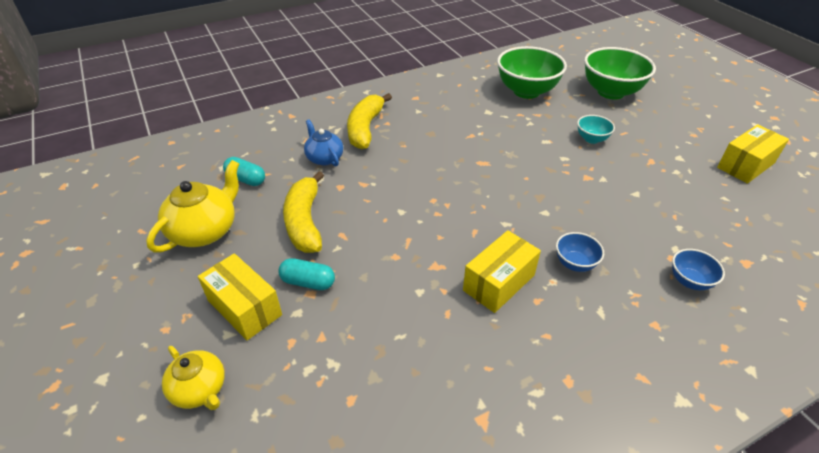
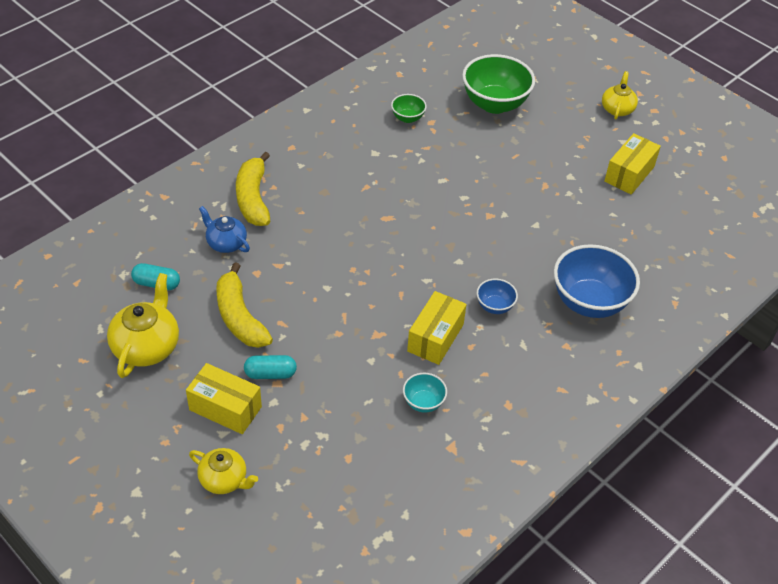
camera: 20 degrees left, 5 degrees up
green bowl [497,46,567,99] -> green bowl [391,94,427,123], size x0.48
turquoise bowl [577,115,615,144] -> turquoise bowl moved to [403,373,447,413]
blue bowl [672,249,725,290] -> blue bowl [554,244,640,318], size x2.07
none -> yellow teapot [602,71,638,120]

